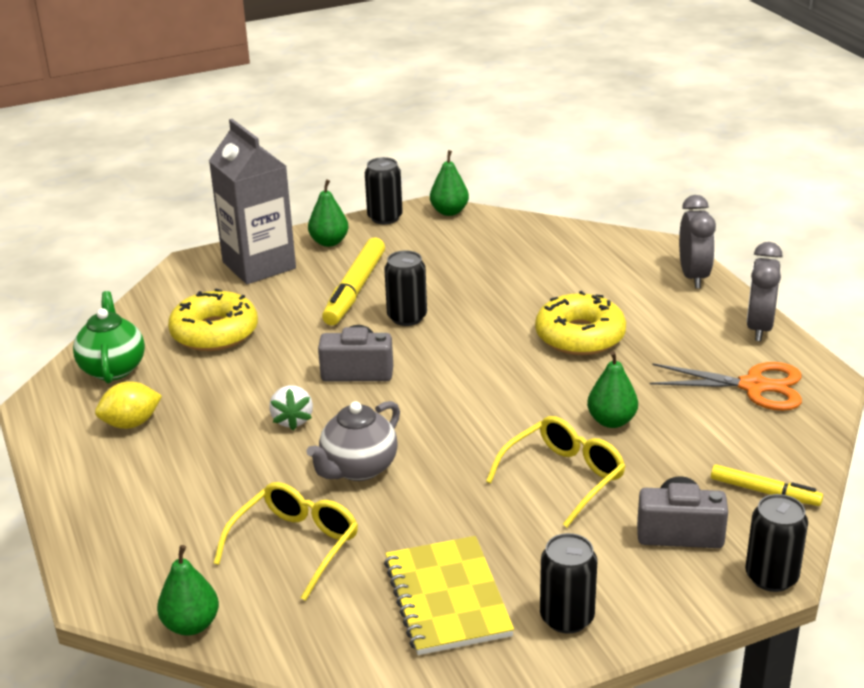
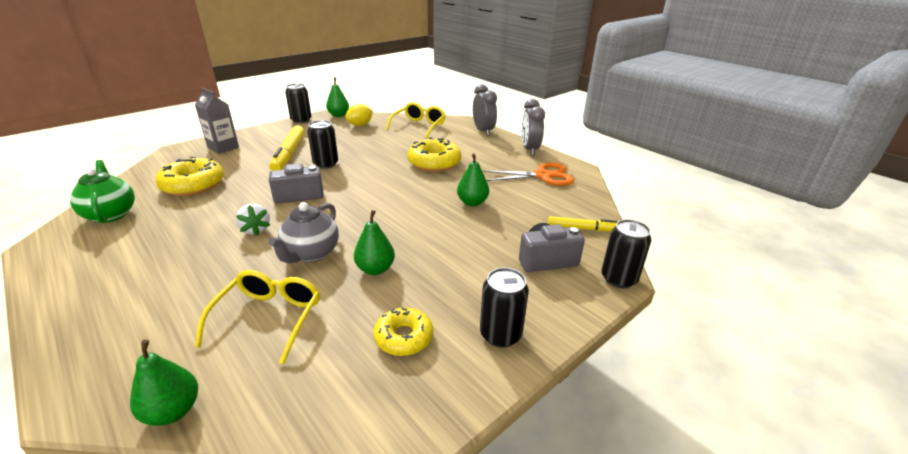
camera: 20 degrees left, 0 degrees up
yellow lemon [95,381,162,429] -> yellow lemon moved to [346,103,373,126]
grey carton [209,119,296,284] -> grey carton [195,87,239,154], size x0.62
green pear [308,180,349,247] -> green pear moved to [354,210,395,275]
yellow notebook [384,536,514,655] -> yellow donut [374,307,433,356]
yellow glasses [486,416,626,527] -> yellow glasses moved to [386,102,446,139]

